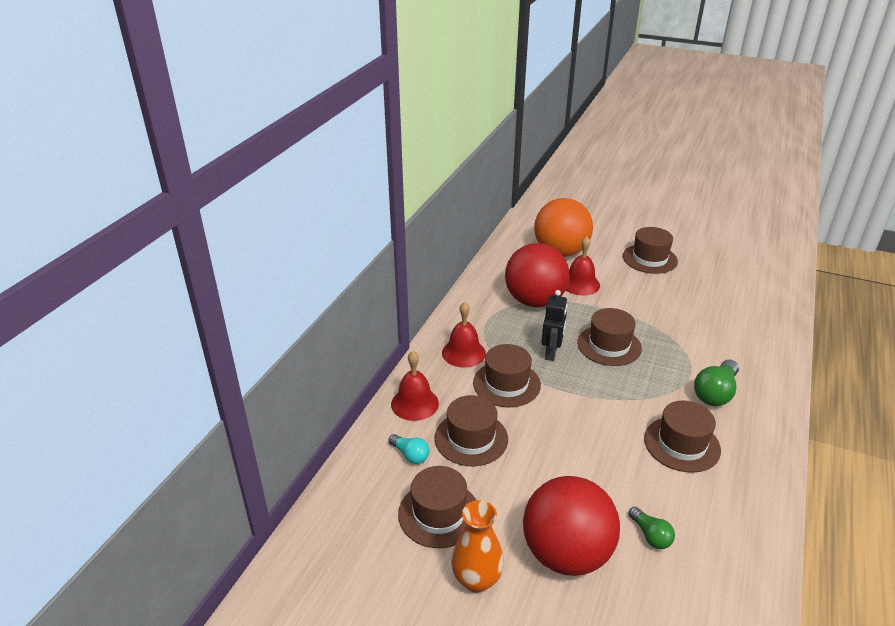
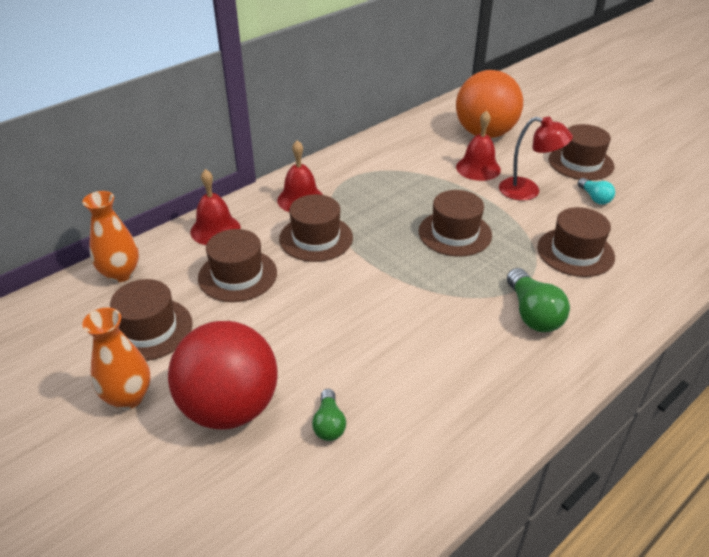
camera: 25 degrees right, 5 degrees up
turquoise light bulb [388,434,429,464] -> turquoise light bulb moved to [578,178,615,205]
red ball [505,243,569,307] -> none
black robot [541,290,567,361] -> none
brown hat [644,401,721,473] -> brown hat moved to [537,207,615,277]
green light bulb [694,359,739,406] -> green light bulb turned 75 degrees counterclockwise [507,268,570,332]
none -> orange vase [83,191,139,282]
none -> red lamp [499,117,573,201]

